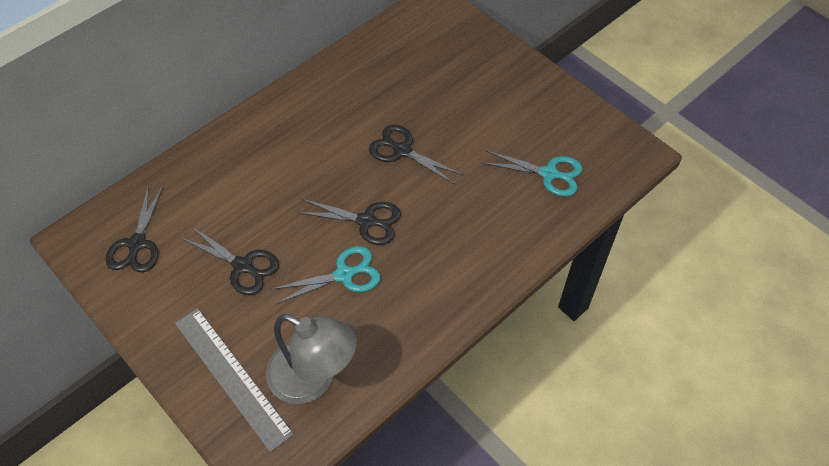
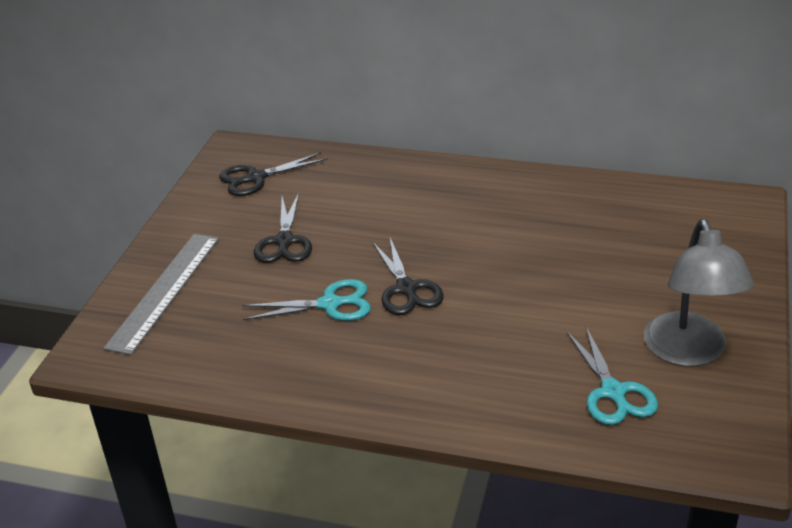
camera: 60 degrees right, 20 degrees down
grey lamp [266,314,357,404] -> grey lamp moved to [643,219,754,366]
turquoise scissors [271,246,381,304] -> turquoise scissors turned 45 degrees counterclockwise [242,279,371,321]
black scissors [369,124,463,184] -> none

